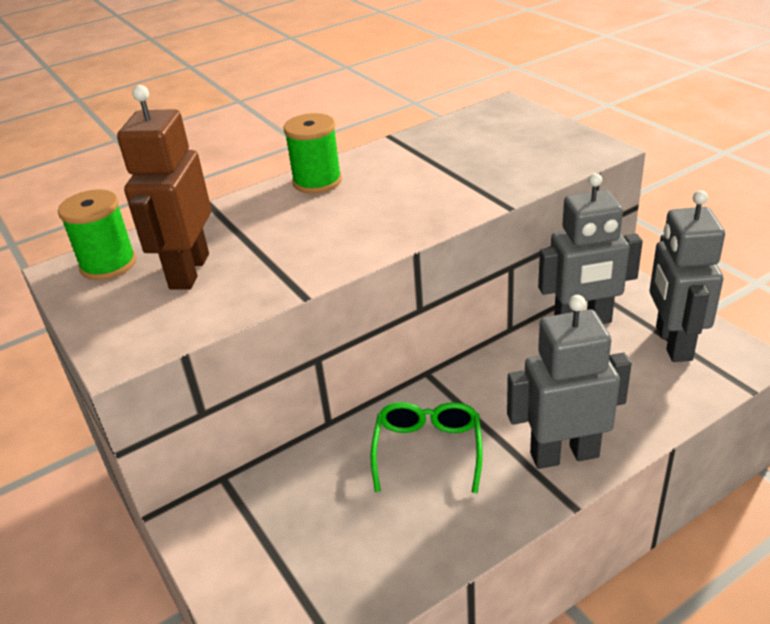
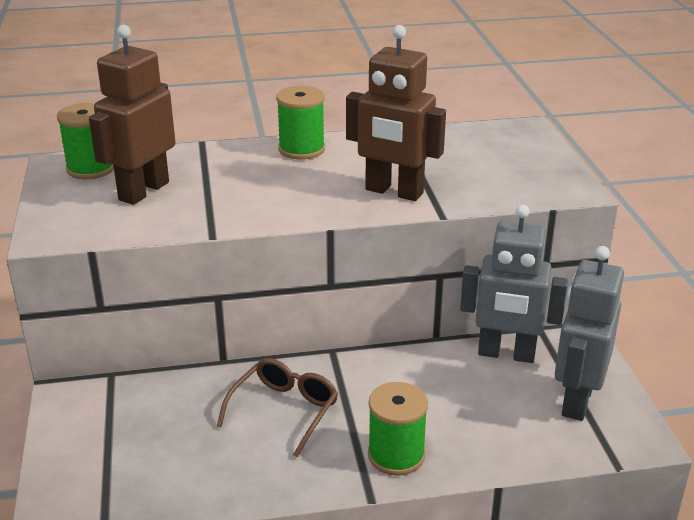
camera: 20 degrees right, 5 degrees down
green glasses [371,402,483,493] -> brown glasses [217,358,338,458]
grey robot [507,295,632,469] -> green spool [368,382,428,476]
none -> brown robot [346,25,446,201]

